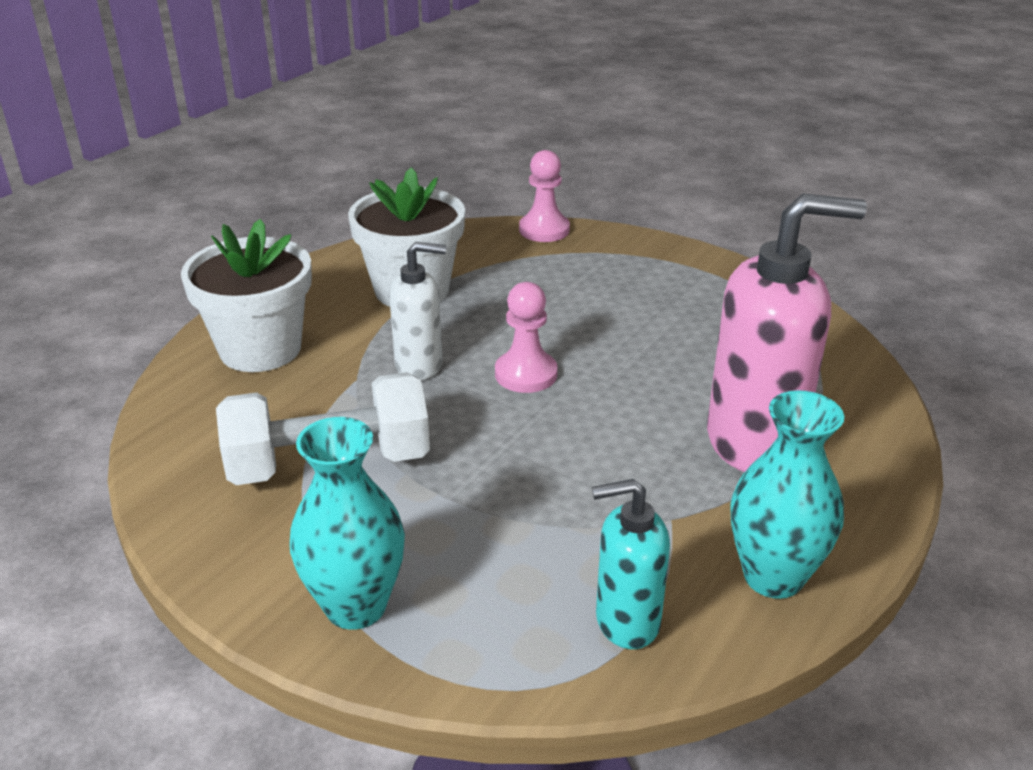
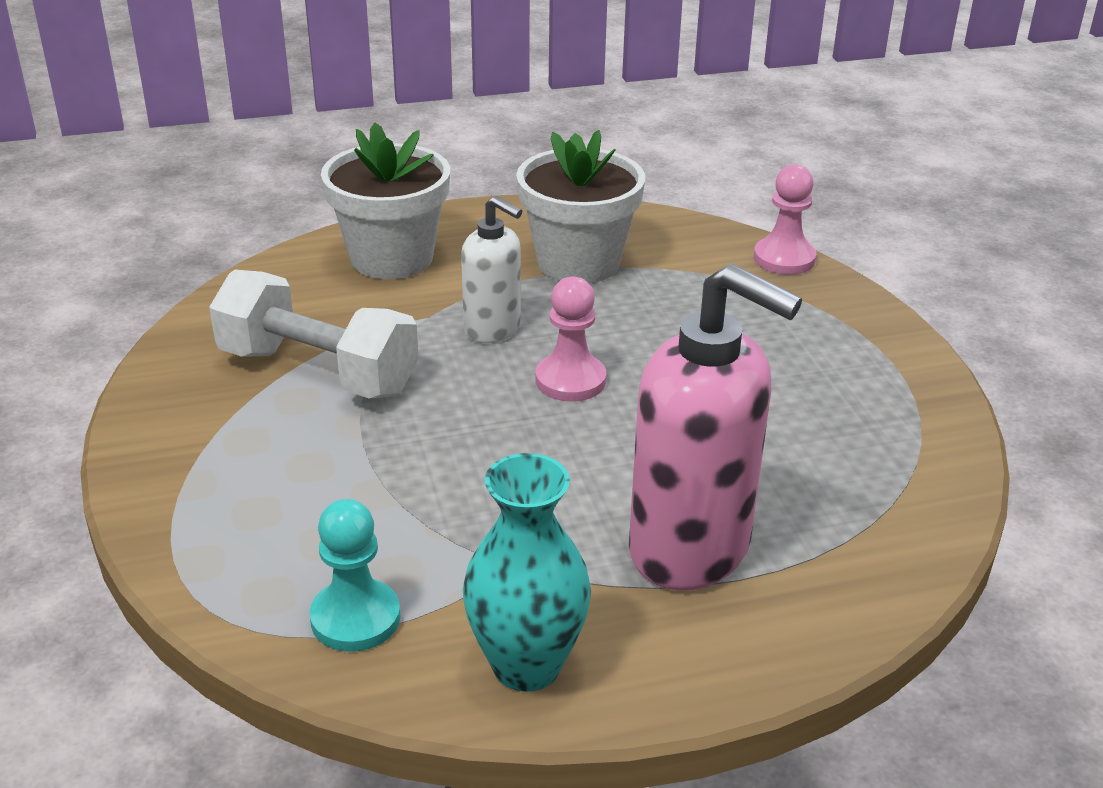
camera: 40 degrees right, 0 degrees up
turquoise vase [289,417,405,630] -> none
turquoise soap dispenser [592,479,670,649] -> turquoise pawn [310,499,401,652]

